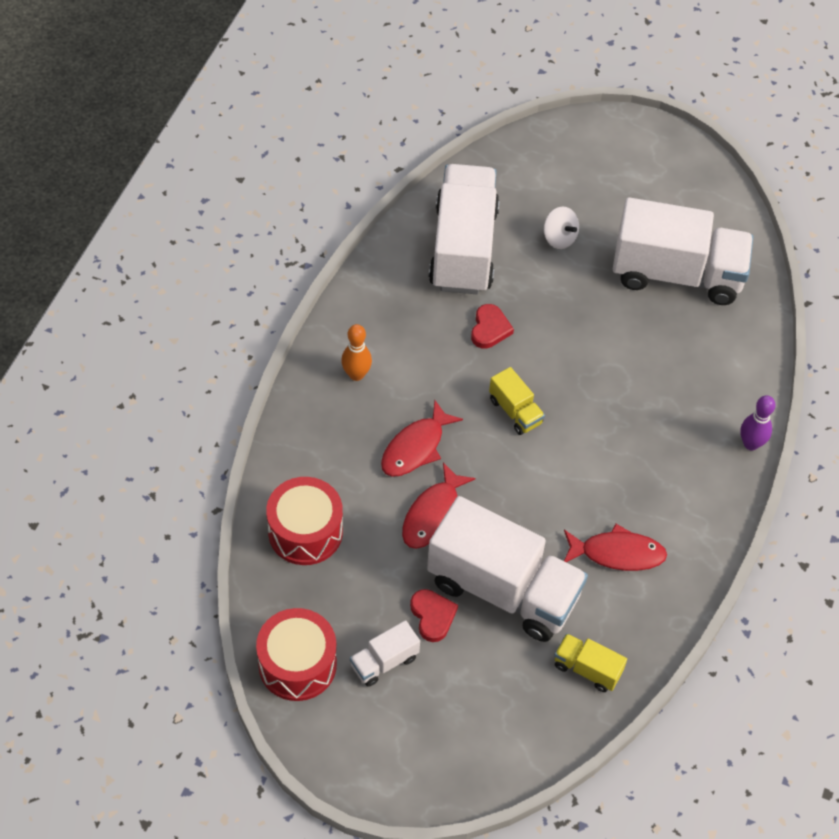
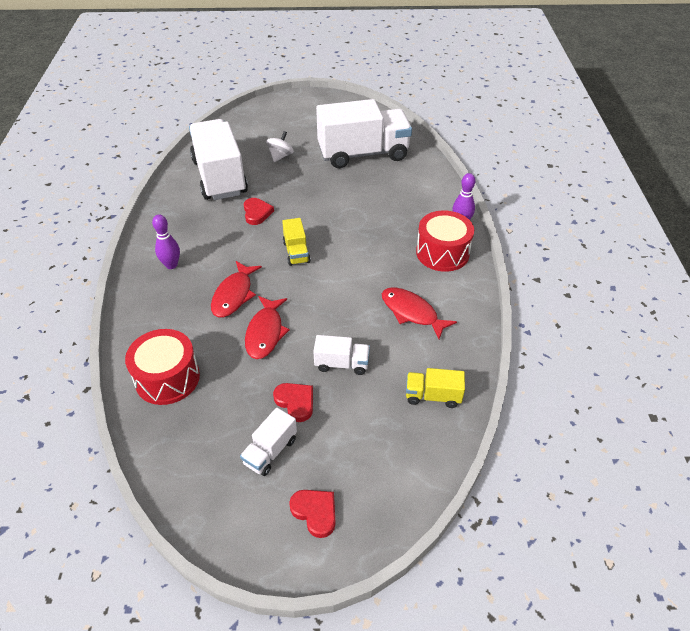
camera: 20 degrees left, 10 degrees down
red drum [256,608,337,701] -> red drum moved to [416,210,474,272]
orange bowling pin [341,324,372,381] -> purple bowling pin [152,214,180,269]
white truck [427,496,588,642] -> white truck [313,335,370,375], size x0.44
yellow truck [489,367,545,435] -> yellow truck turned 45 degrees clockwise [282,218,311,266]
white spinning top [544,207,579,249] -> white spinning top turned 90 degrees counterclockwise [266,131,294,162]
red fish [564,524,667,571] -> red fish turned 120 degrees counterclockwise [382,287,457,339]
none -> red heart [289,490,336,538]

